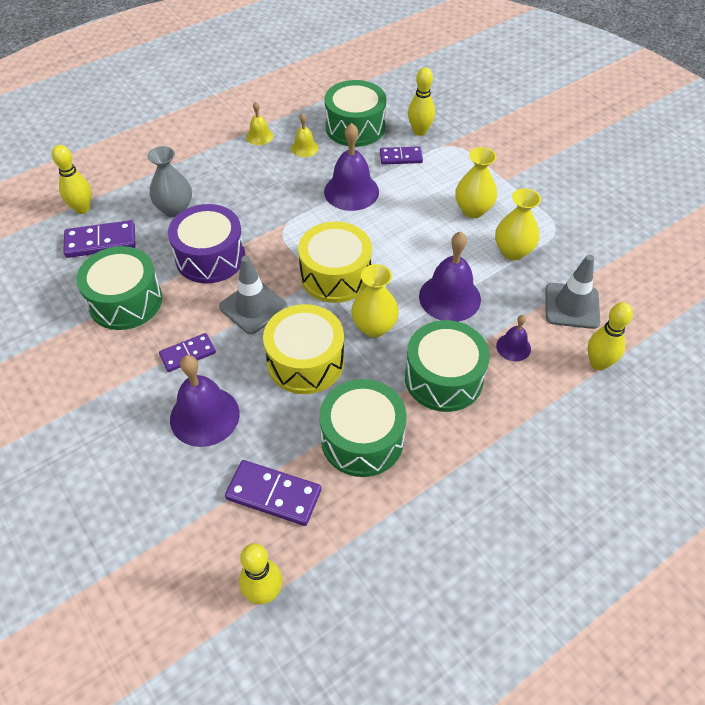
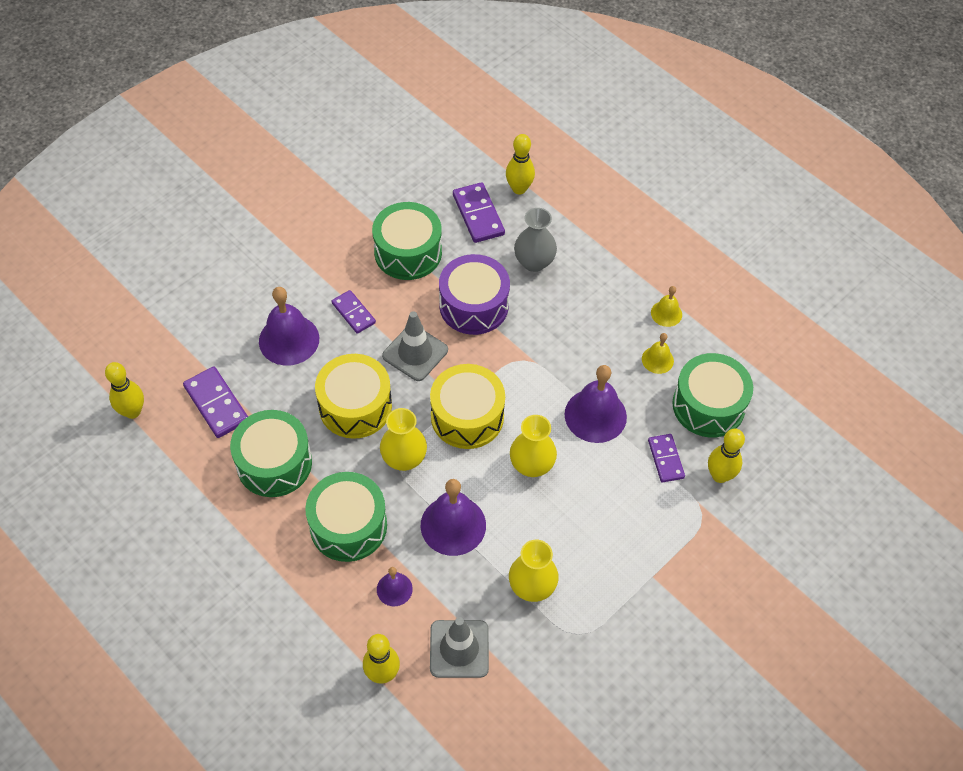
camera: 80 degrees right, 5 degrees up
purple domino [225,460,321,526] -> purple domino turned 45 degrees counterclockwise [183,367,248,438]
yellow vase [455,147,497,218] -> yellow vase moved to [510,415,557,477]

